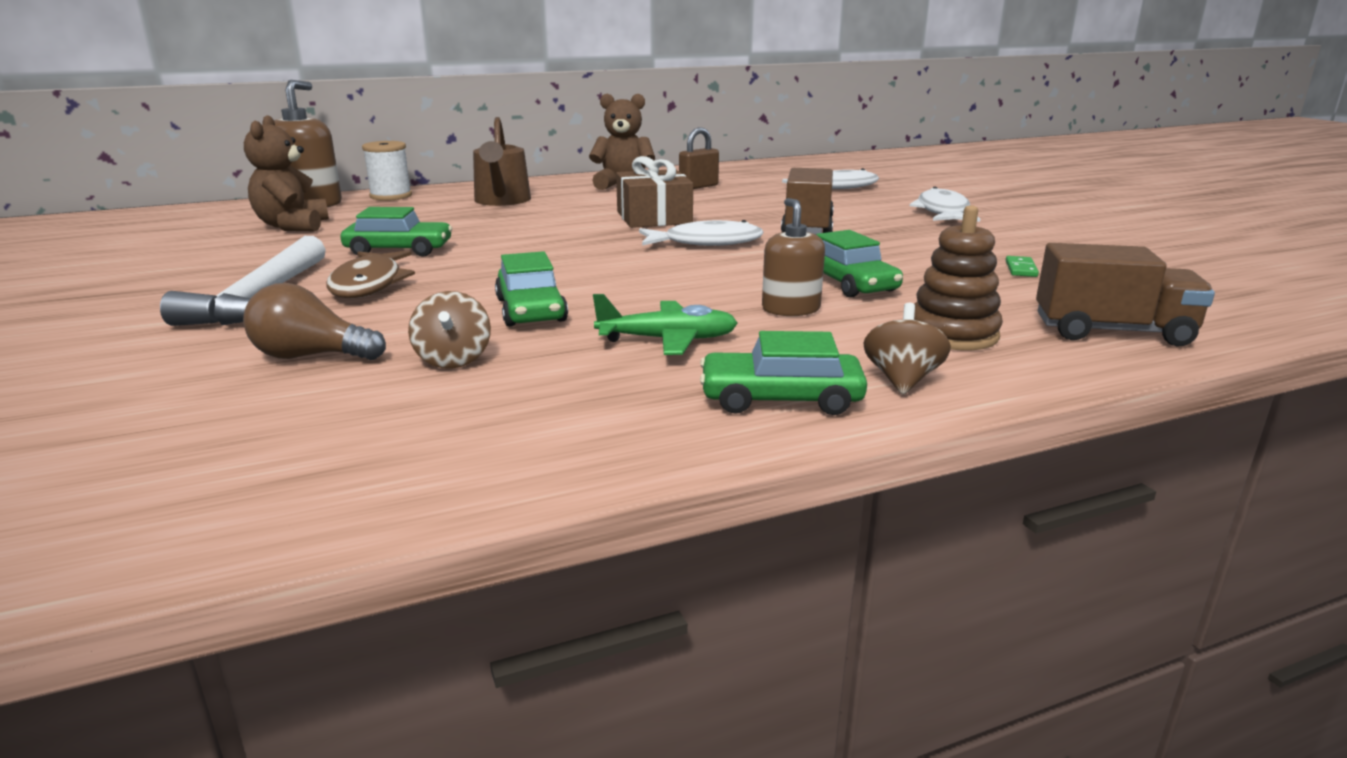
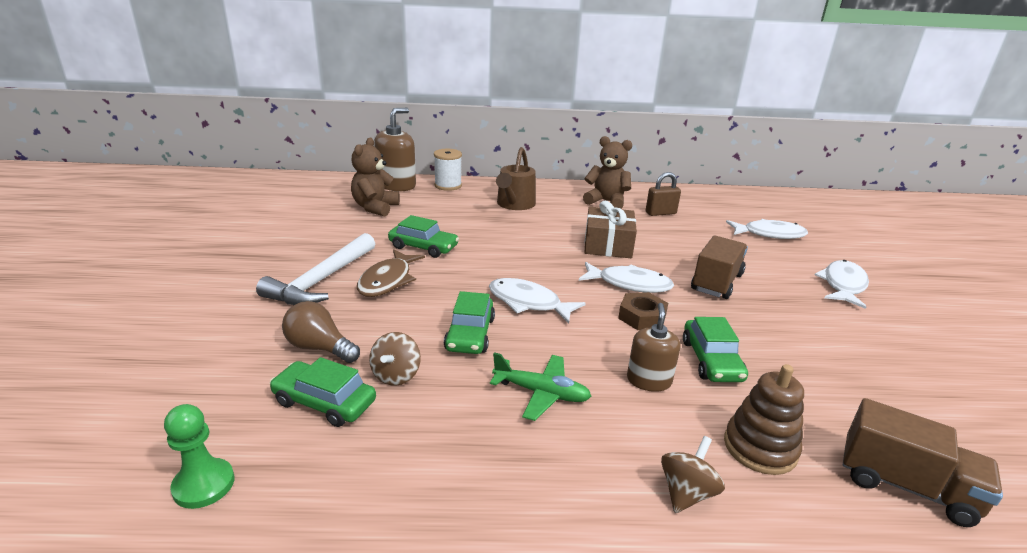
camera: 20 degrees right, 5 degrees up
green car [700,331,867,415] -> green car moved to [270,357,376,427]
green domino [1006,256,1039,277] -> none
none -> green pawn [164,404,234,509]
none -> white fish [489,278,586,323]
none -> brown nut [618,292,668,330]

